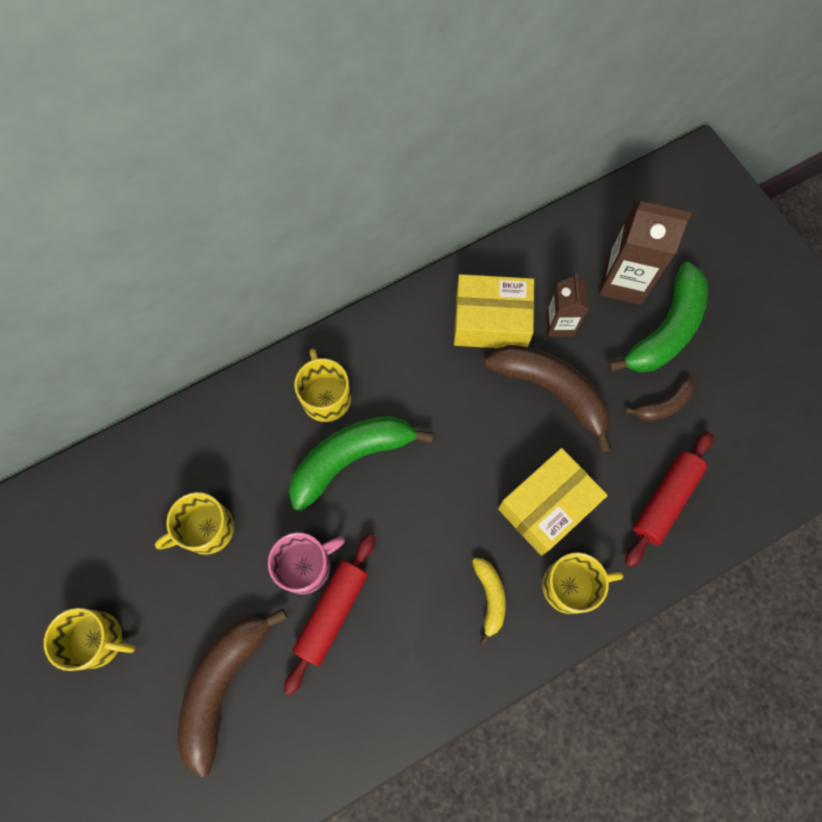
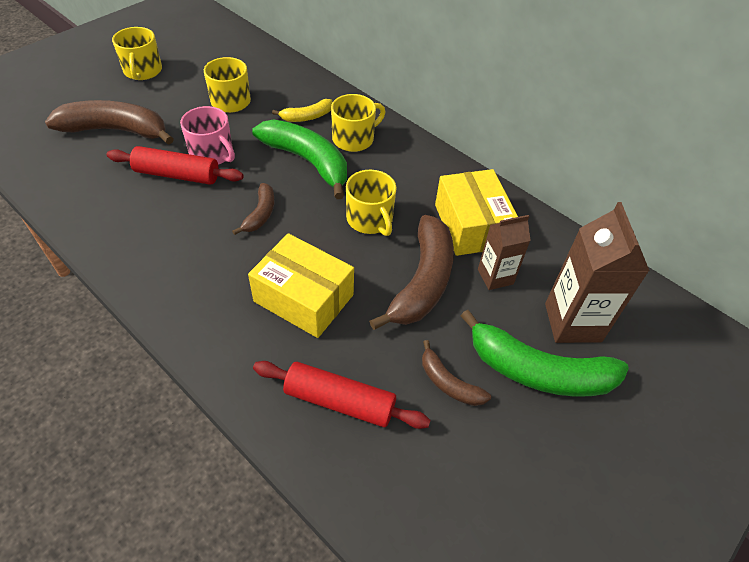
camera: 70 degrees right, 20 degrees down
yellow banana [472,558,506,645] -> yellow banana moved to [272,99,333,122]
yellow mug [542,552,623,614] -> yellow mug moved to [346,170,397,236]
none -> brown banana [232,183,274,235]

